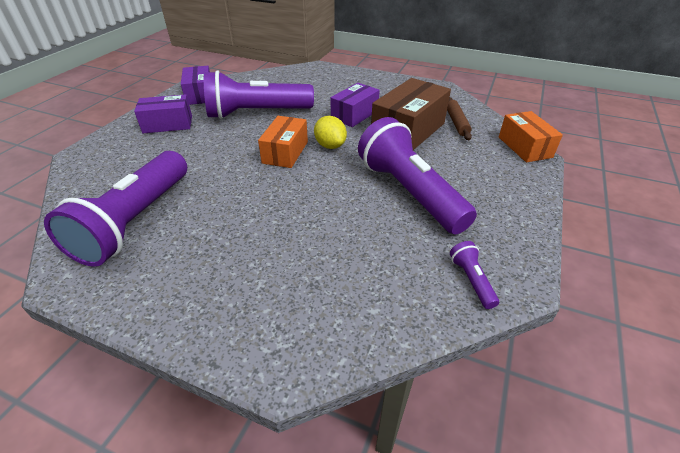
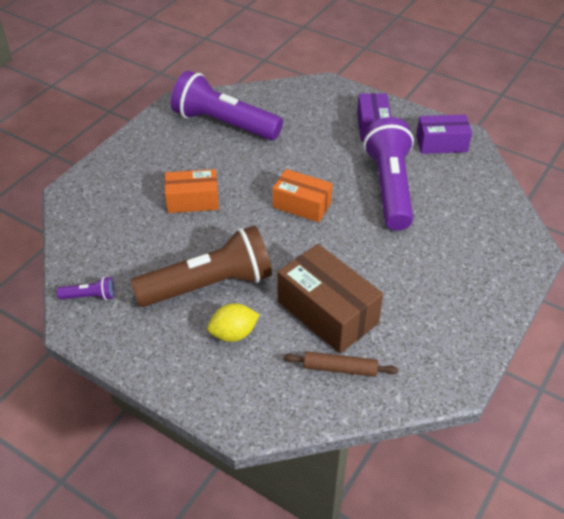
camera: 100 degrees right, 5 degrees up
yellow lemon [314,116,347,149] -> yellow lemon moved to [207,303,260,342]
purple box [330,83,380,127] -> none
purple flashlight [358,117,477,234] -> brown flashlight [130,226,272,307]
orange box [499,111,563,162] -> orange box moved to [165,169,219,213]

